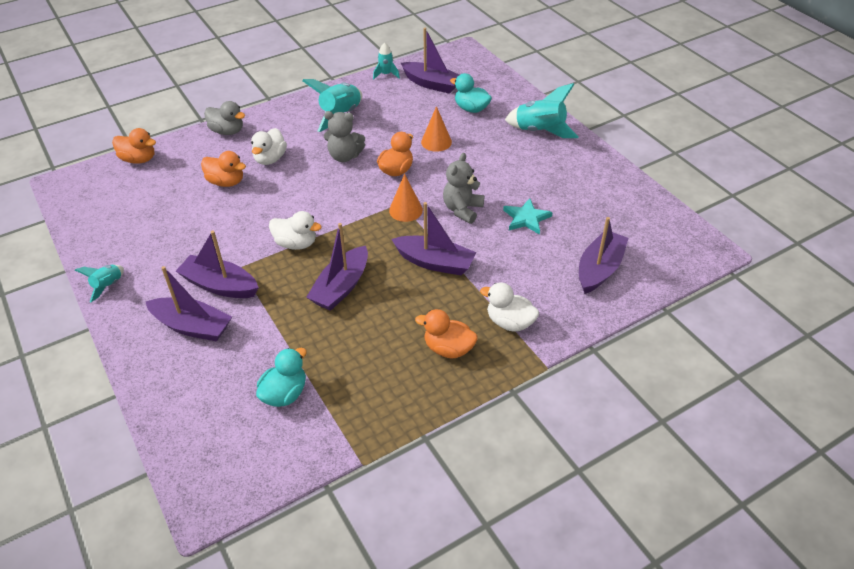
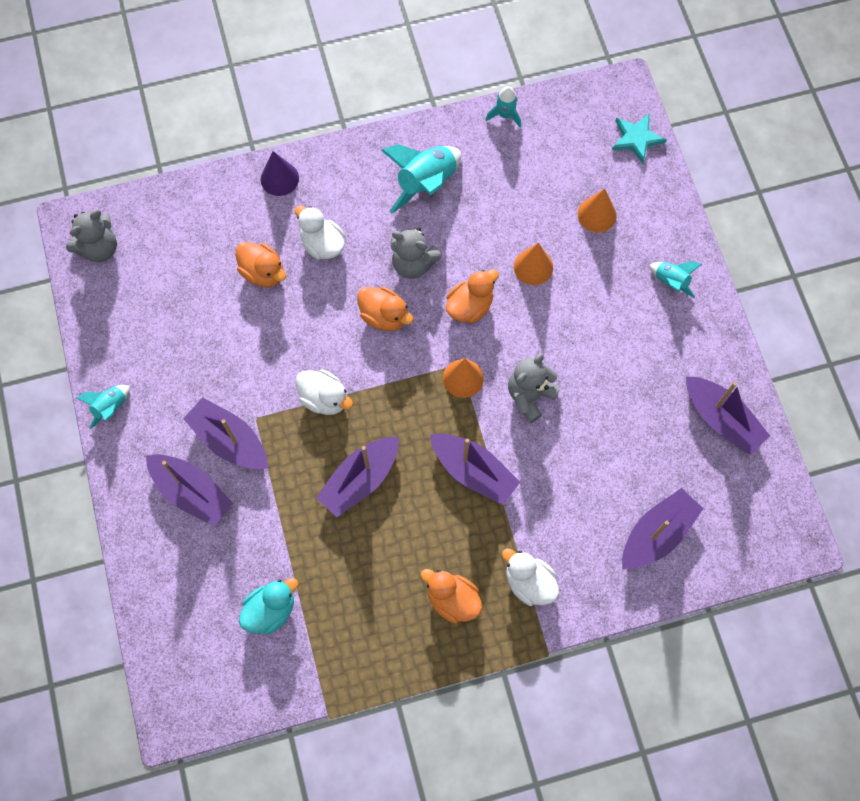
camera: 15 degrees right, 25 degrees up
orange duck [112,128,156,164] -> orange duck moved to [357,287,413,331]
grey duck [204,101,245,135] -> purple cone [261,151,299,196]
white duck [251,128,287,165] -> white duck turned 105 degrees clockwise [295,205,345,260]
purple boat [401,28,459,94] -> purple boat moved to [686,377,770,455]
turquoise duck [450,73,492,113] -> orange cone [578,188,617,232]
turquoise star [503,198,553,235] -> turquoise star moved to [612,113,667,164]
turquoise rocket [505,83,578,138] -> turquoise rocket [650,261,702,298], size x0.55
none -> grey teddy bear [66,209,117,262]

